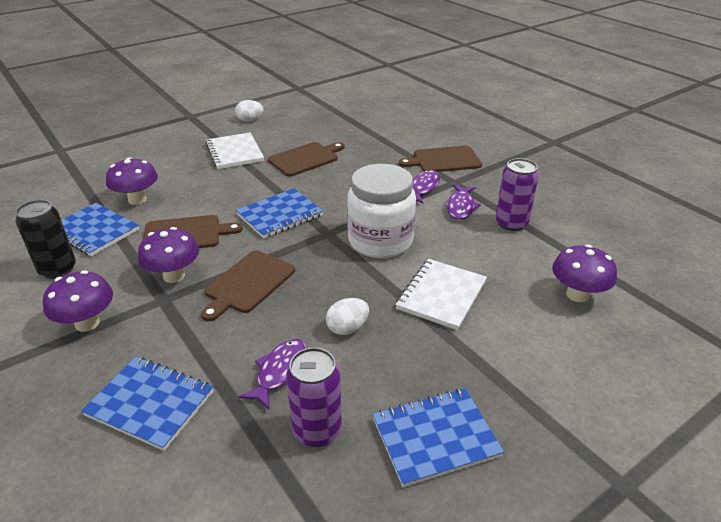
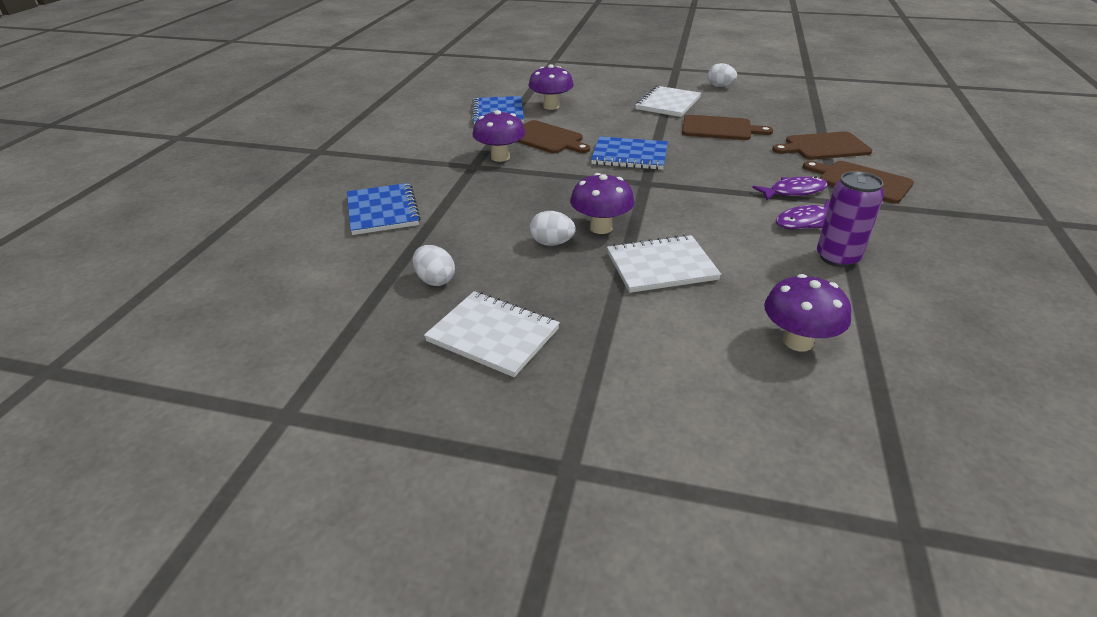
camera: 50 degrees right, 0 degrees up
black can [15,200,76,279] -> none
purple mushroom [43,270,113,332] -> purple mushroom moved to [570,173,634,234]
brown cutting board [201,250,295,321] -> brown cutting board moved to [772,131,872,160]
purple fish [239,339,307,409] -> none
purple can [286,347,342,447] -> white egg [413,245,455,286]
white jar [347,164,416,258] -> none
blue notebook [372,388,504,487] -> white notebook [424,291,560,377]

